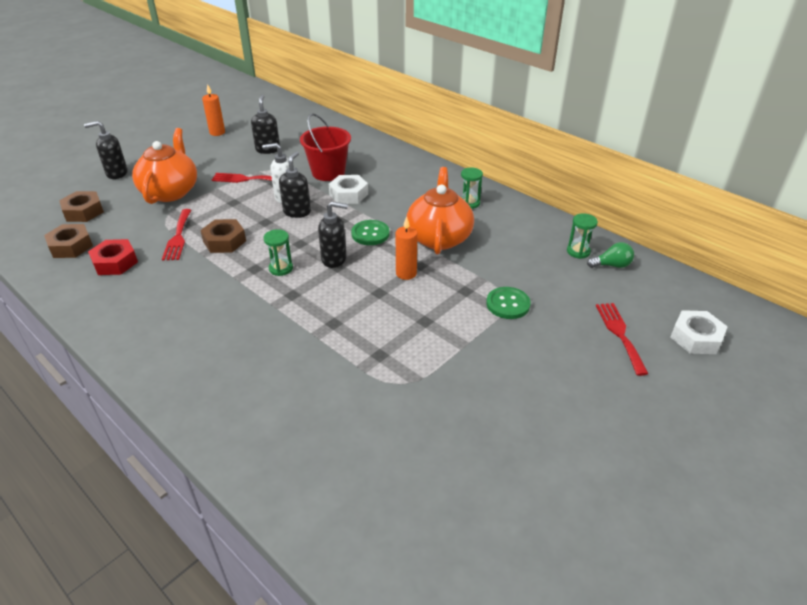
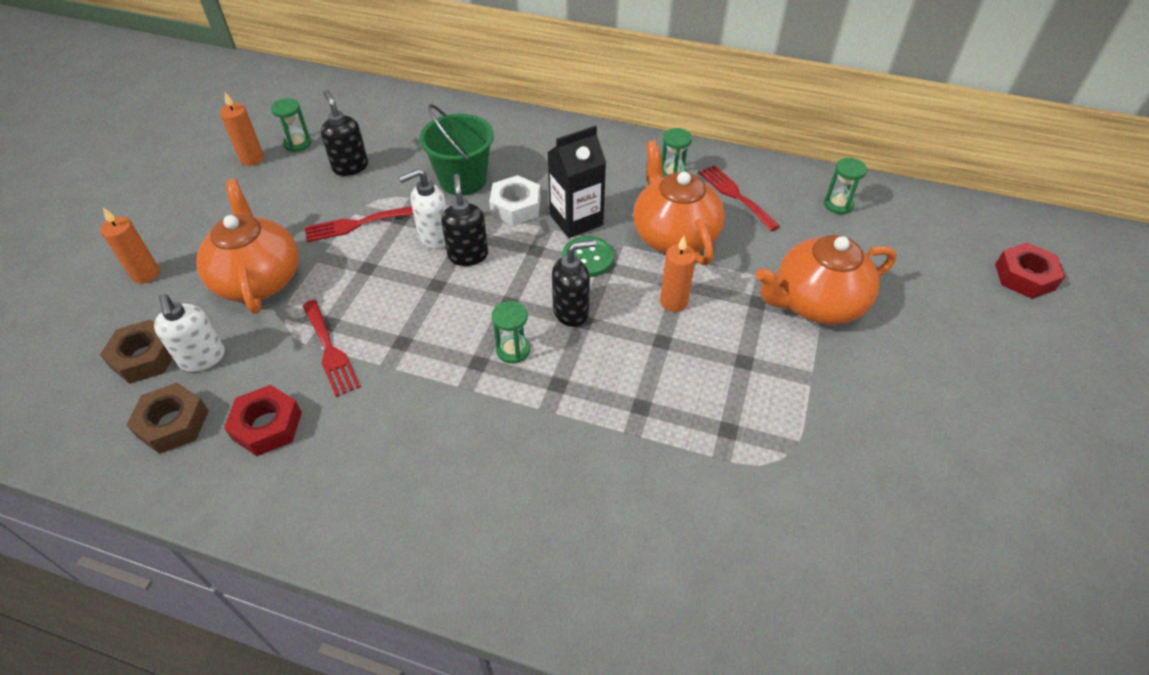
camera: 25 degrees left, 10 degrees up
black soap dispenser [84,121,128,179] -> orange candle [100,207,160,284]
brown nut [200,219,246,253] -> none
red bucket [300,113,351,181] -> green bucket [419,104,494,196]
green button [486,287,531,319] -> orange teapot [756,235,897,325]
green light bulb [587,242,634,268] -> none
red fork [596,303,649,376] -> red fork moved to [699,165,780,231]
white nut [670,310,728,354] -> red nut [995,242,1066,299]
none -> white soap dispenser [154,294,225,372]
none -> green hourglass [271,98,311,152]
none -> black carton [547,126,606,238]

